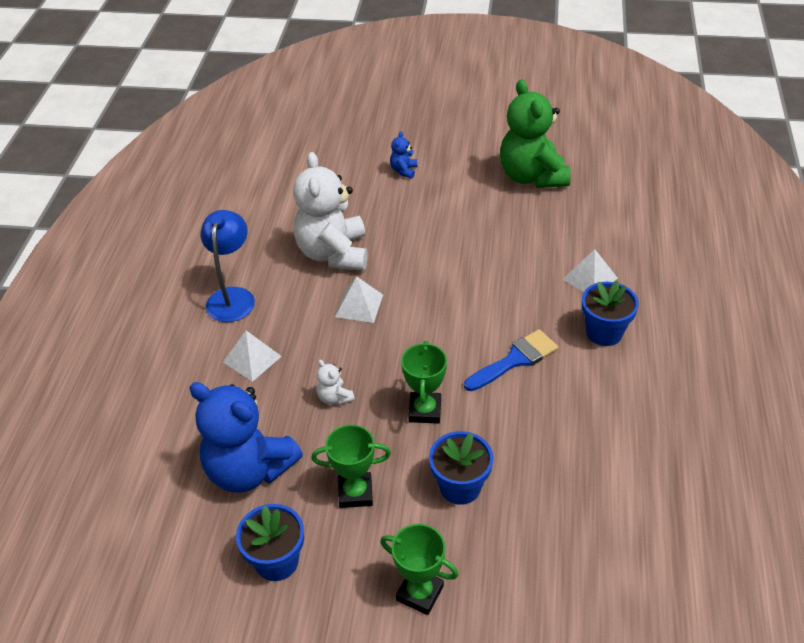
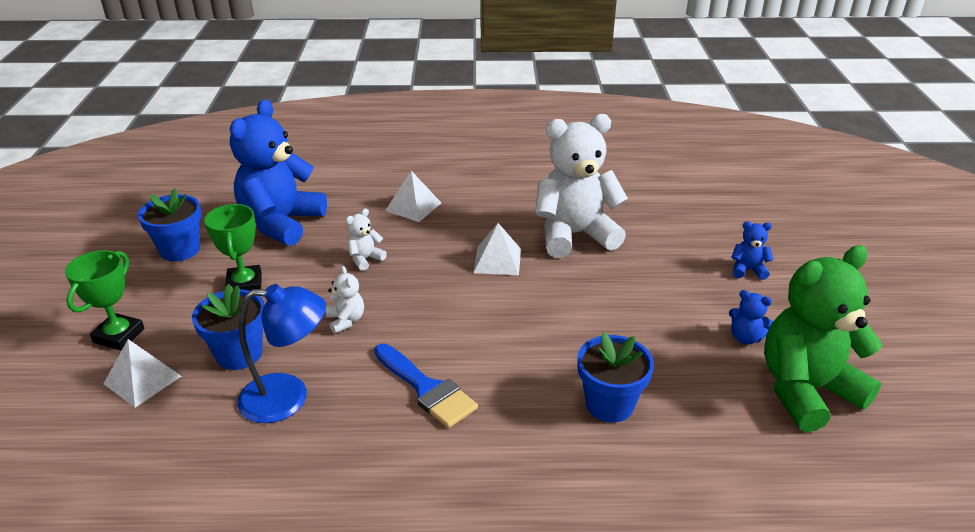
camera: 80 degrees right, 10 degrees down
blue lamp [201,210,255,322] -> blue lamp moved to [237,284,326,423]
green trophy [401,341,447,424] -> white teddy bear [326,266,364,334]
white pyramid [563,249,617,292] -> white pyramid moved to [103,339,182,408]
blue flower pot [582,280,639,346] -> blue flower pot moved to [577,332,654,422]
none -> blue teddy bear [729,290,773,344]

